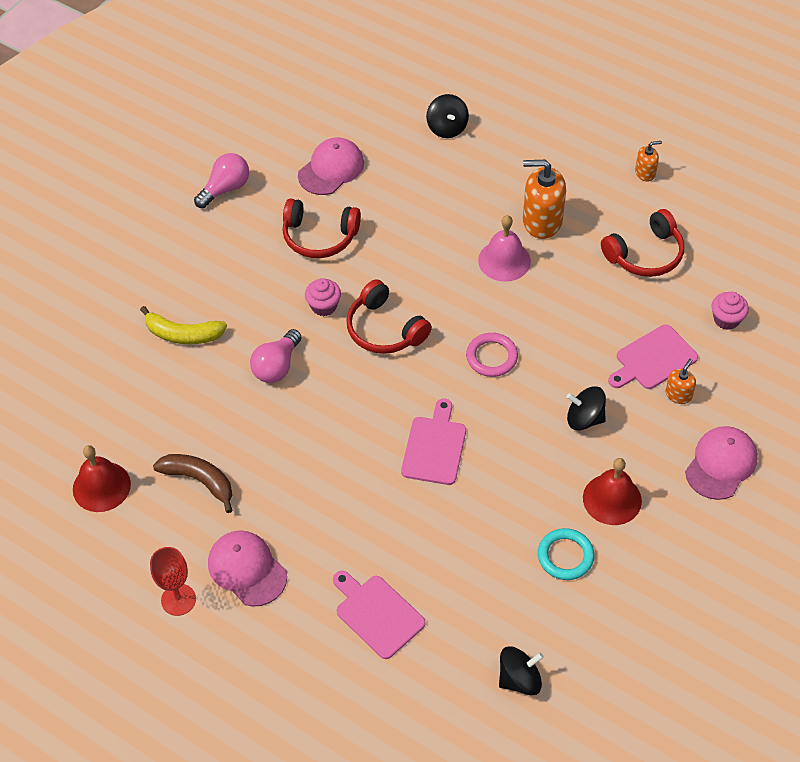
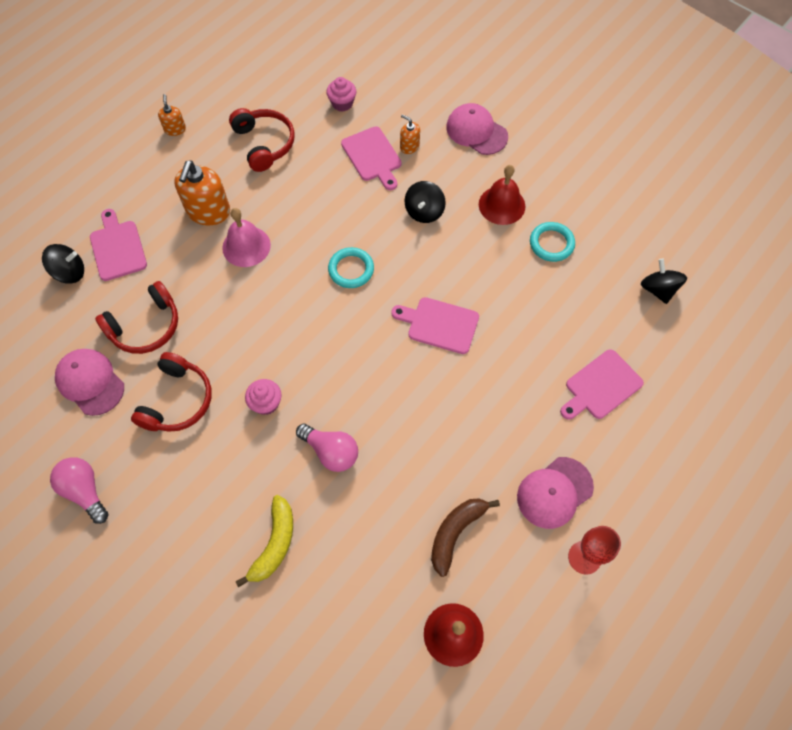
camera: 85 degrees left, 10 degrees up
red headphones [346,279,432,354] -> red headphones moved to [95,281,178,354]
pink ring [466,333,518,377] -> turquoise ring [328,247,374,288]
none -> pink cutting board [90,209,147,281]

